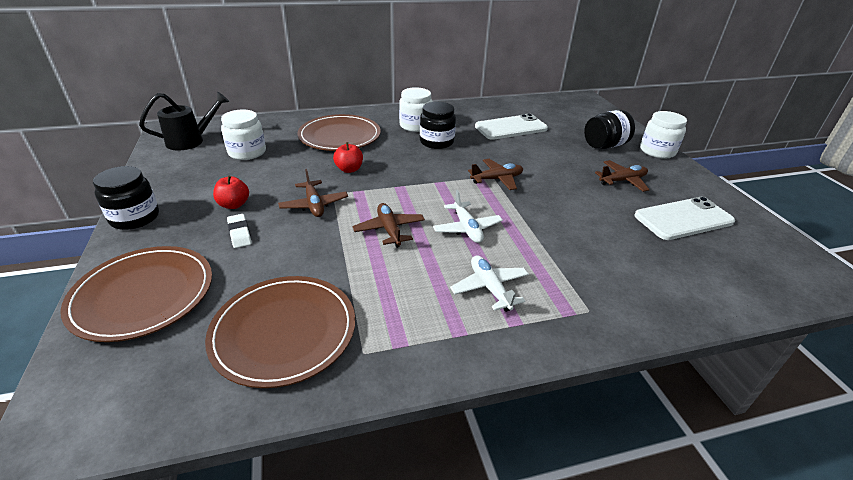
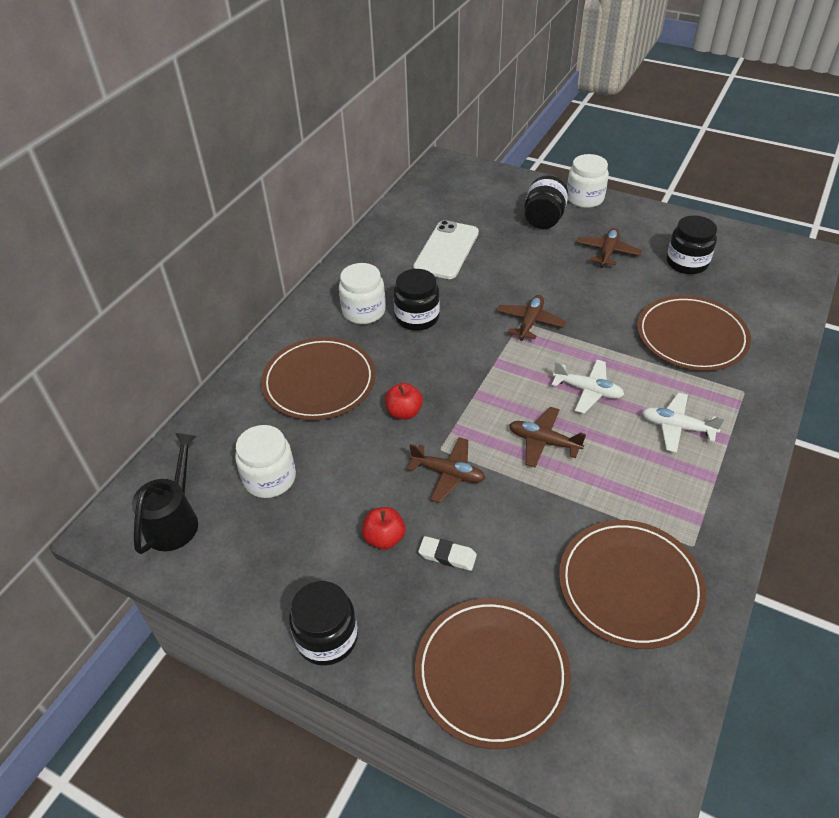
camera: 45 degrees left, 10 degrees up
white phone [634,197,735,240] -> black jar [667,215,717,274]
none -> brown plate [637,295,751,371]

